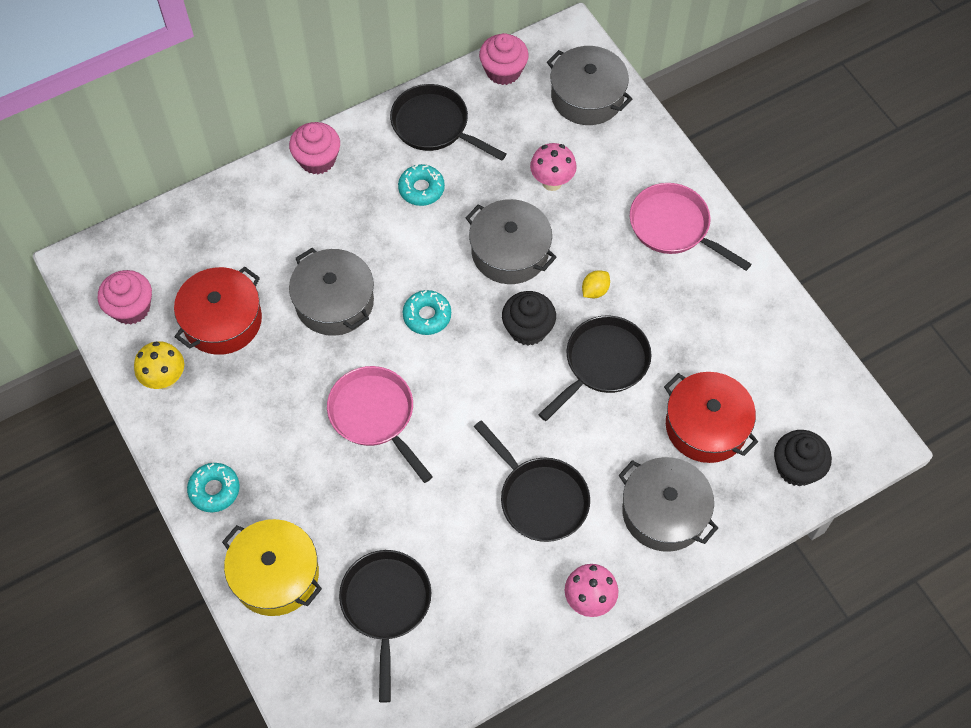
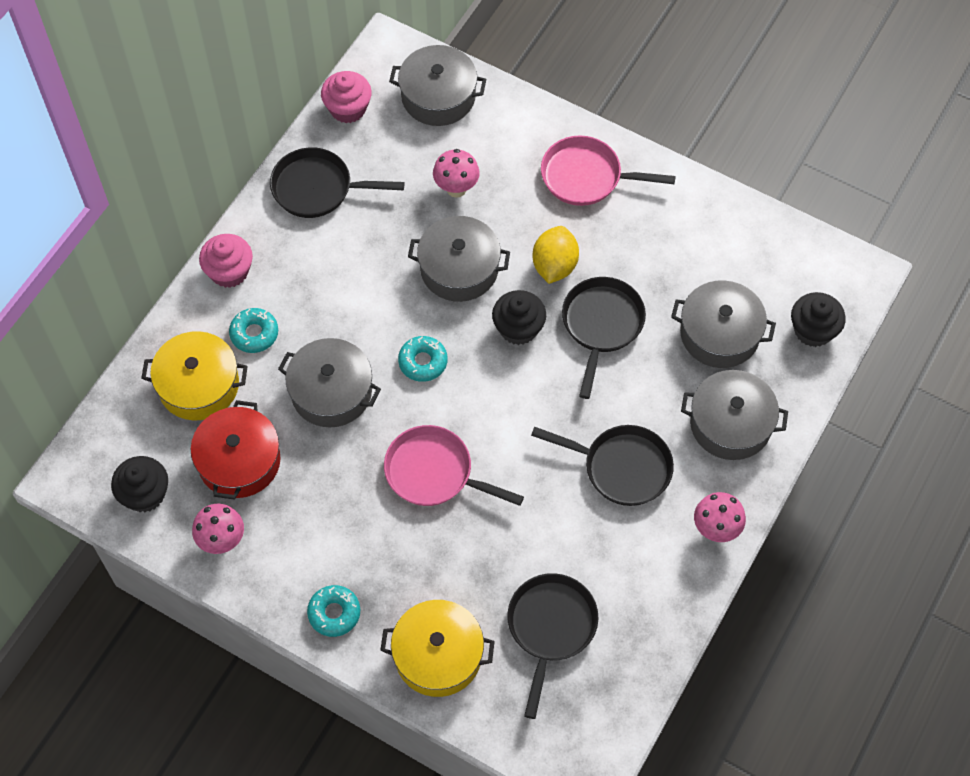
camera: 30 degrees left, 0 degrees up
pink cupcake [98,270,152,325] -> black cupcake [111,456,168,512]
yellow mushroom [134,341,184,389] -> pink mushroom [192,504,244,554]
black pan [339,550,431,703] -> black pan turned 45 degrees clockwise [507,573,598,719]
turquoise donut [398,164,445,206] -> turquoise donut moved to [229,308,278,353]
yellow lemon [582,270,610,298] -> yellow lemon [533,226,579,284], size x1.79
red pot [664,372,758,463] -> grey pot [671,280,776,368]
none -> yellow pot [141,331,248,420]

